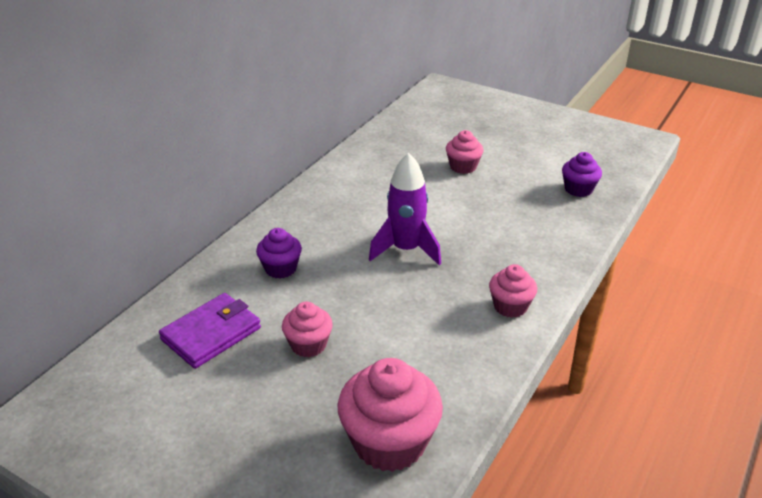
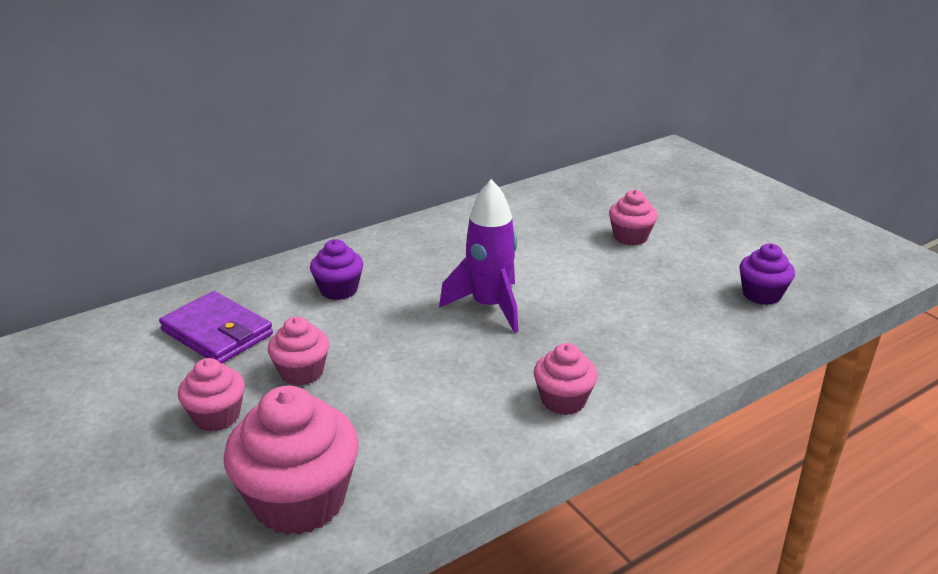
camera: 25 degrees right, 5 degrees down
purple wallet [159,293,261,369] -> purple wallet turned 60 degrees clockwise [159,291,273,363]
none -> pink cupcake [178,358,245,432]

